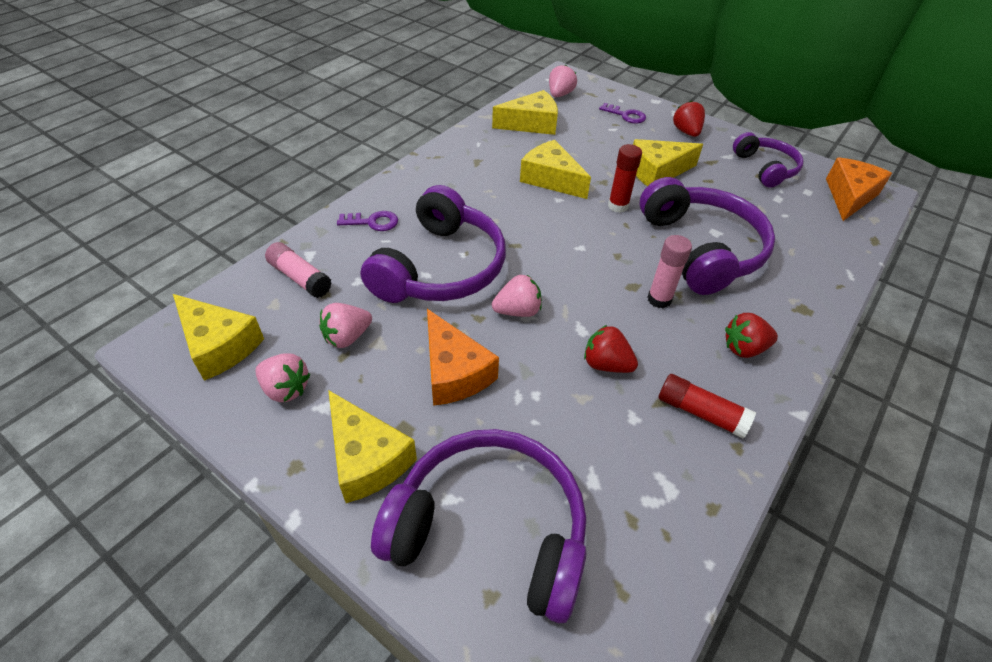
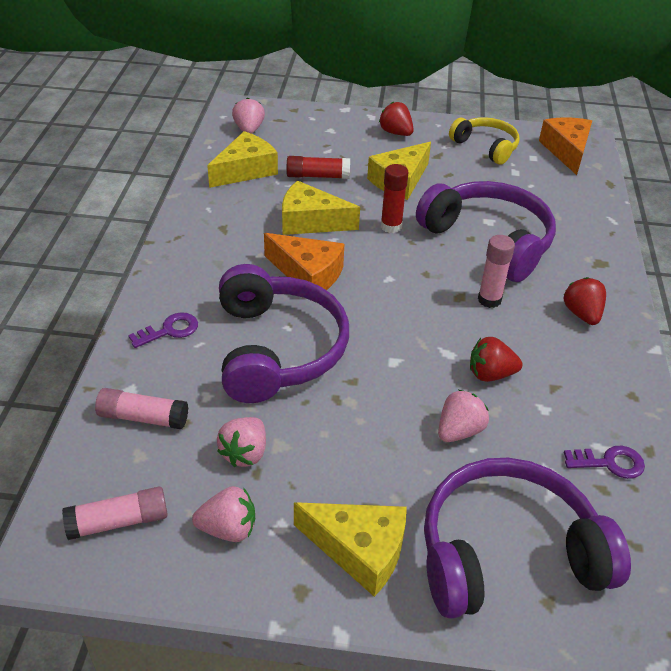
camera: 30 degrees left, 5 degrees down
yellow cheese [173,294,264,381] -> pink glue stick [62,487,168,540]
orange cheese [427,309,499,406] -> orange cheese moved to [264,233,344,290]
pink strawberry [492,275,542,317] -> pink strawberry moved to [438,390,489,442]
purple key [599,103,646,124] -> purple key moved to [564,446,645,479]
red glue stick [659,374,756,439] -> red glue stick moved to [287,156,350,179]
red strawberry [725,313,778,358] -> red strawberry turned 120 degrees clockwise [564,277,606,325]
purple headphones [733,132,804,188] -> yellow headphones [449,117,519,164]

